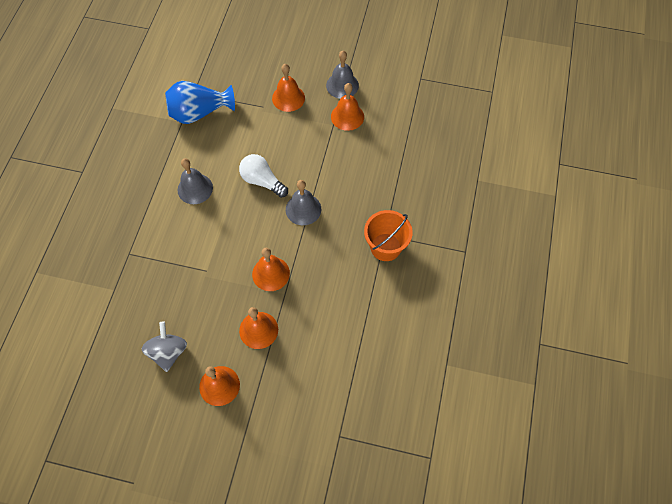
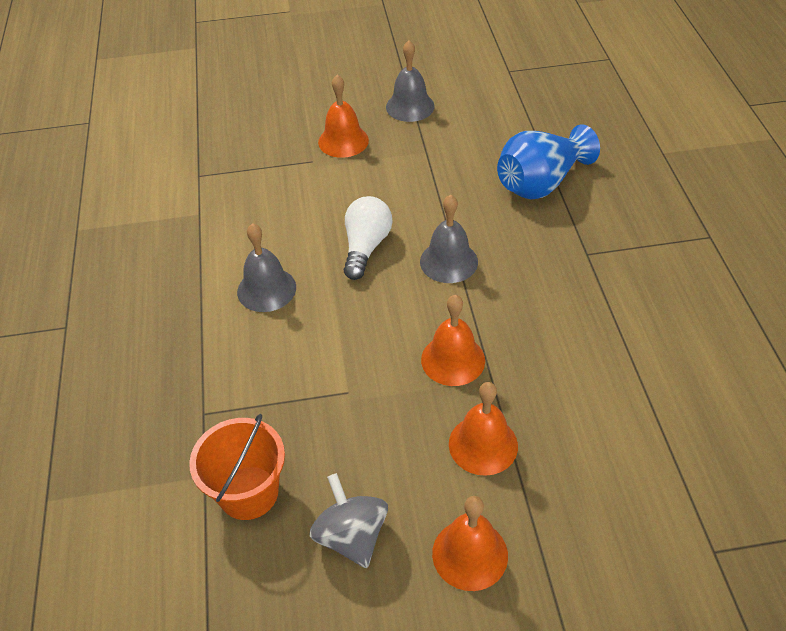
camera: 20 degrees left, 15 degrees down
blue vase [165,81,235,124] -> blue vase moved to [497,124,600,200]
white light bulb [239,154,288,198] -> white light bulb turned 90 degrees clockwise [344,196,392,280]
orange bell [331,83,364,131] -> none
orange bucket [364,210,413,261] -> orange bucket moved to [189,414,285,520]

